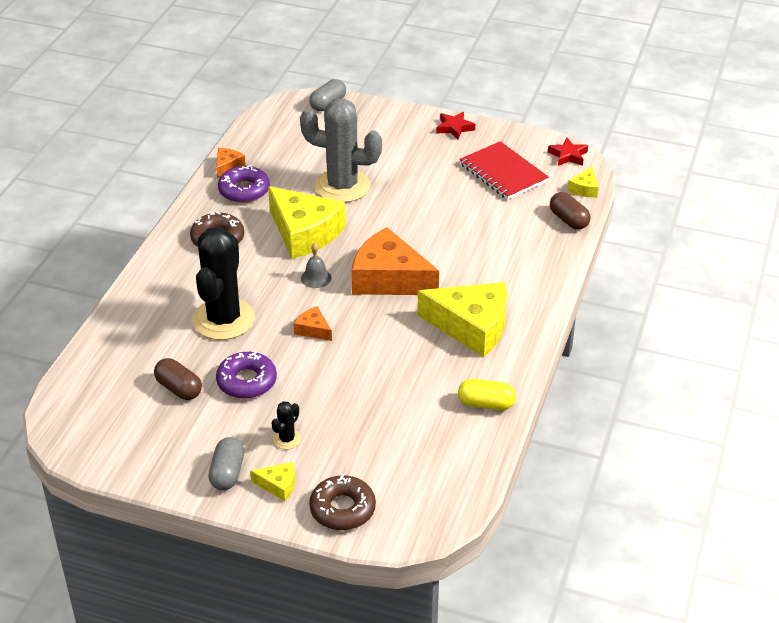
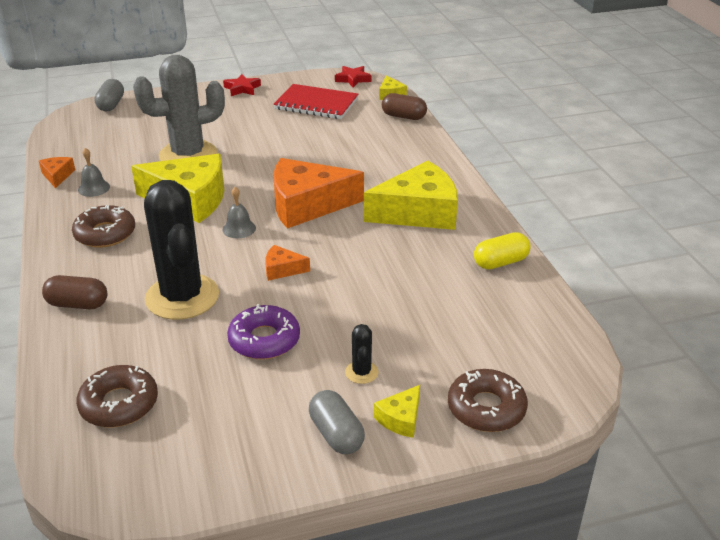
camera: 35 degrees left, 5 degrees down
brown capsule [154,358,202,400] -> brown capsule moved to [42,275,107,309]
purple donut [218,165,270,203] -> grey bell [78,148,110,197]
yellow cheese [250,462,295,501] -> yellow cheese turned 150 degrees clockwise [374,385,420,438]
none -> brown donut [76,365,158,427]

